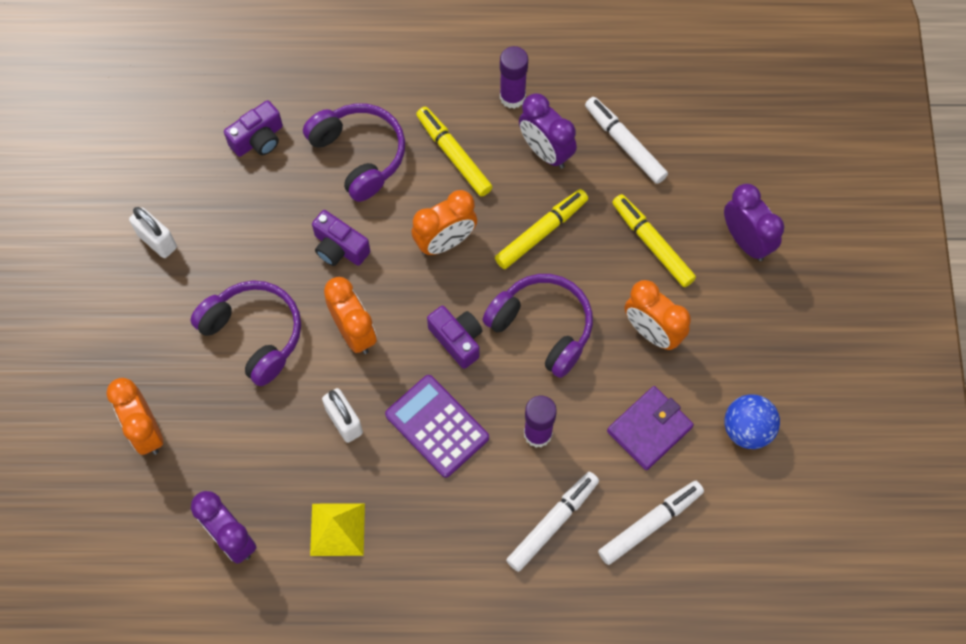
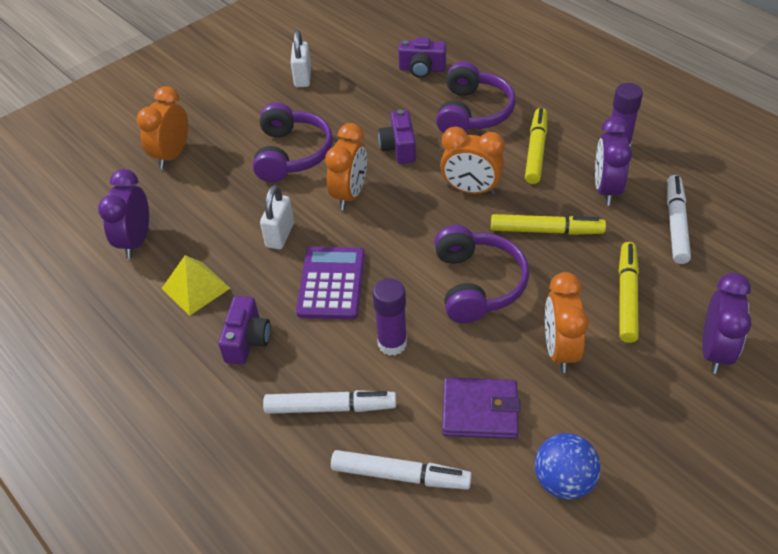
camera: 50 degrees right, 20 degrees down
purple camera [427,306,482,369] -> purple camera moved to [218,296,271,365]

